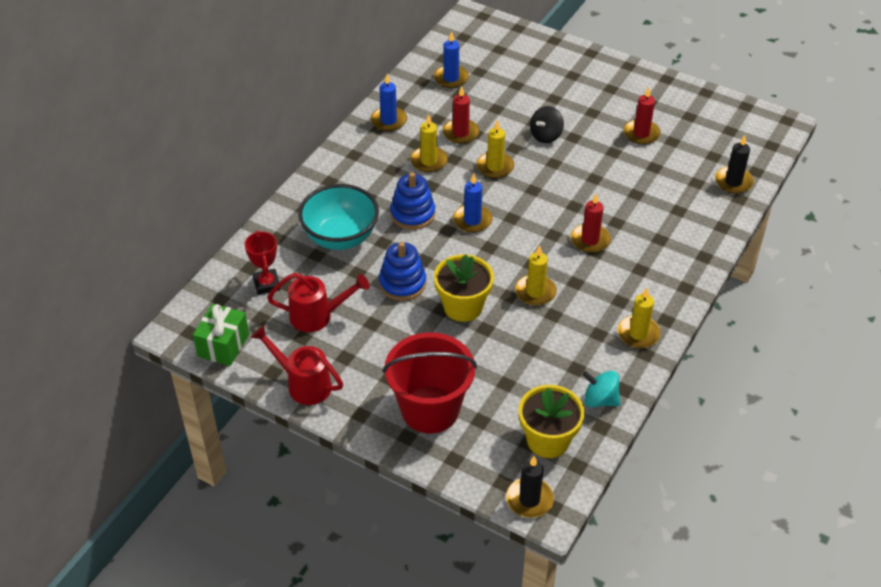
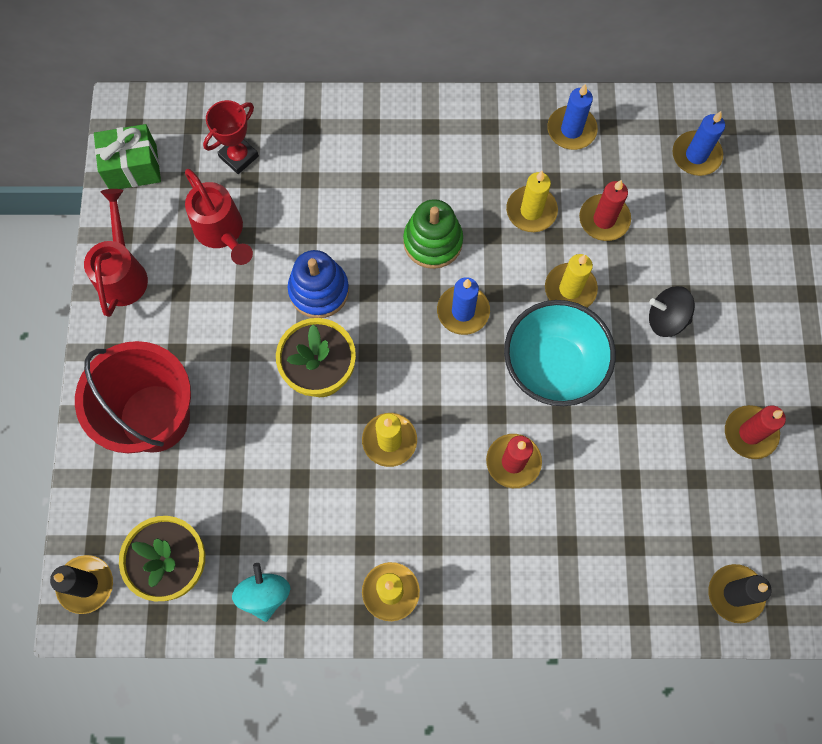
camera: 60 degrees right, 25 degrees up
turquoise bowl [298,184,379,250] -> turquoise bowl moved to [504,300,616,406]
blue stacking toy [390,172,435,230] -> green stacking toy [403,199,463,269]

